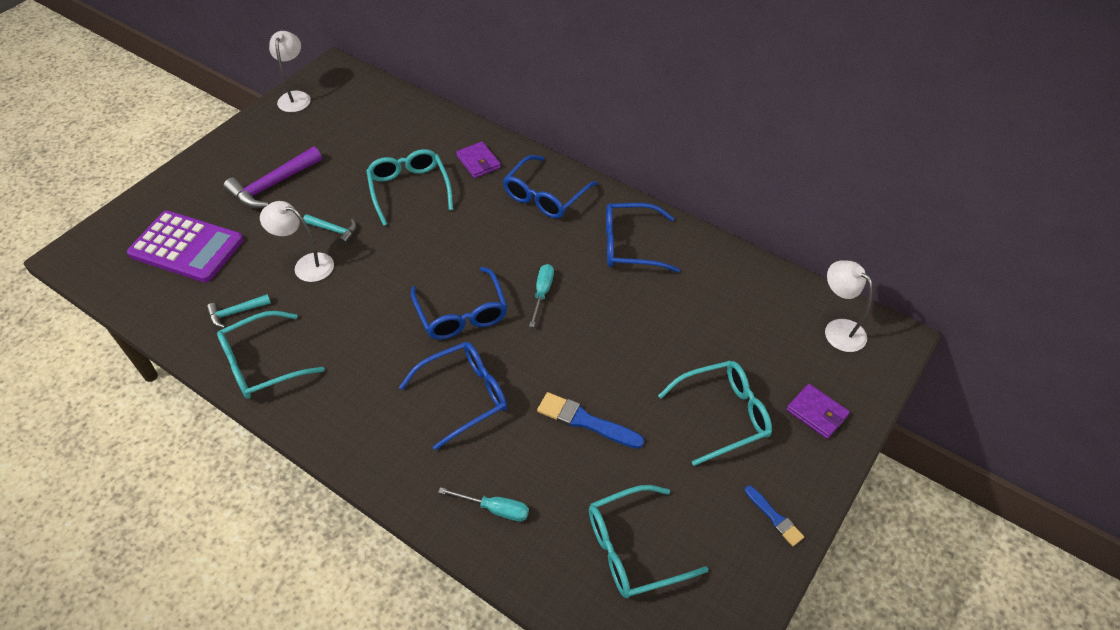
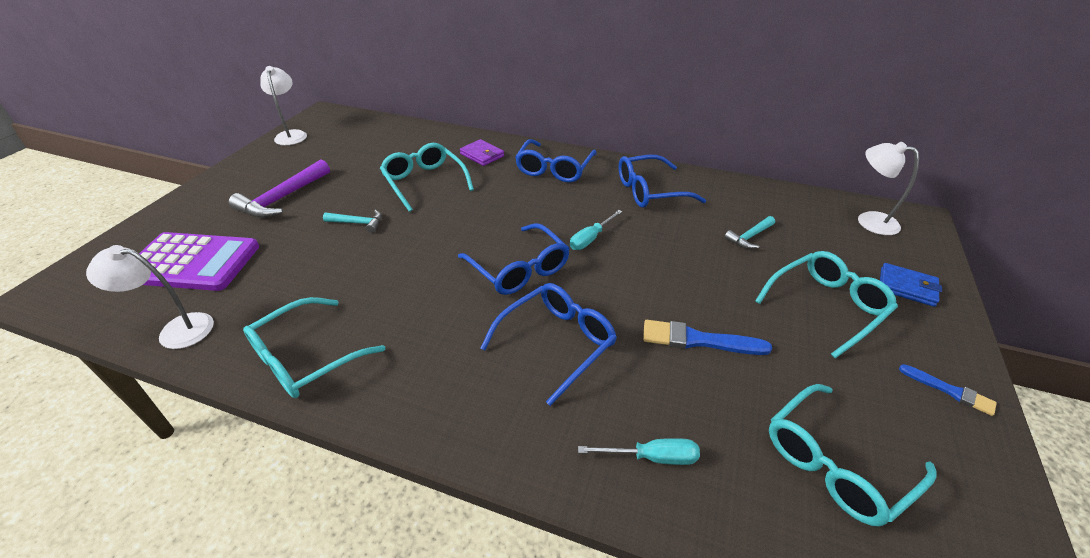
camera: 15 degrees left, 10 degrees down
turquoise hammer [207,294,271,328] -> turquoise hammer moved to [724,216,775,249]
white lamp [260,201,334,282] -> white lamp moved to [86,245,214,349]
turquoise screwdriver [529,264,554,327] -> turquoise screwdriver turned 135 degrees counterclockwise [570,210,623,250]
purple wallet [786,384,850,439] -> blue wallet [880,263,942,307]

